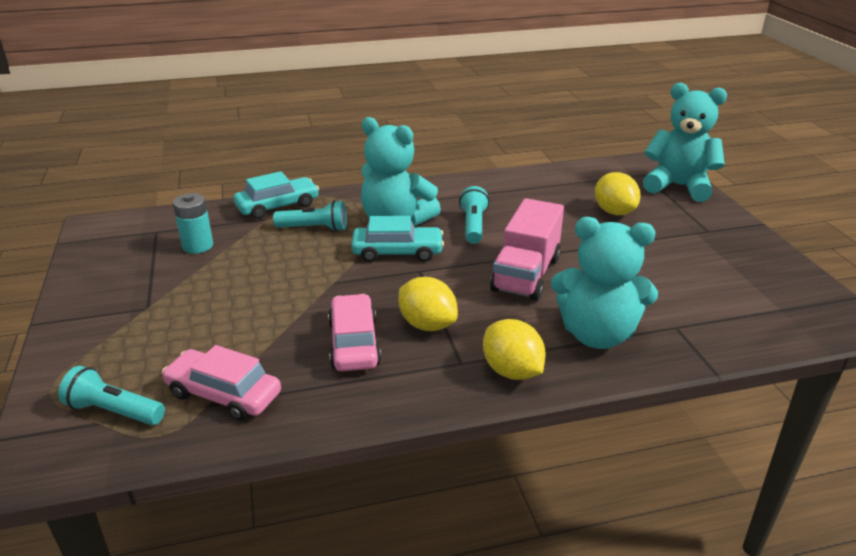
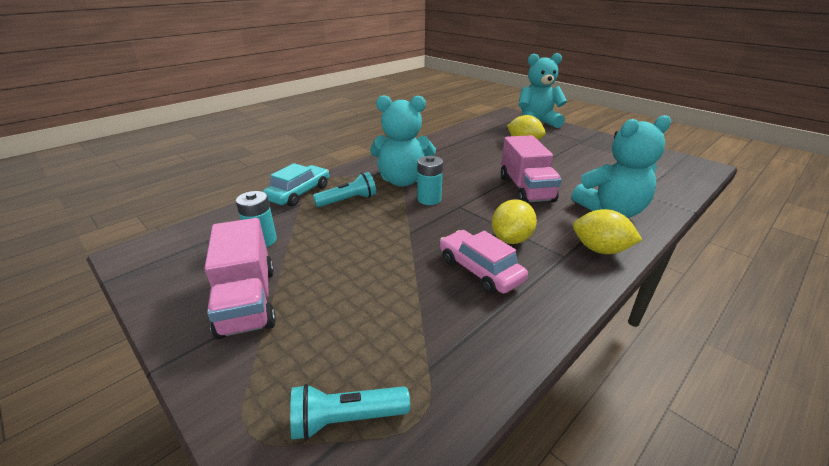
camera: 30 degrees left, 0 degrees up
pink car [162,345,281,421] -> none
turquoise car [351,216,444,262] -> turquoise battery [417,156,443,205]
yellow lemon [399,277,458,331] -> yellow lemon turned 75 degrees counterclockwise [492,199,537,244]
turquoise flashlight [459,186,489,244] -> none
none -> pink truck [205,218,276,340]

